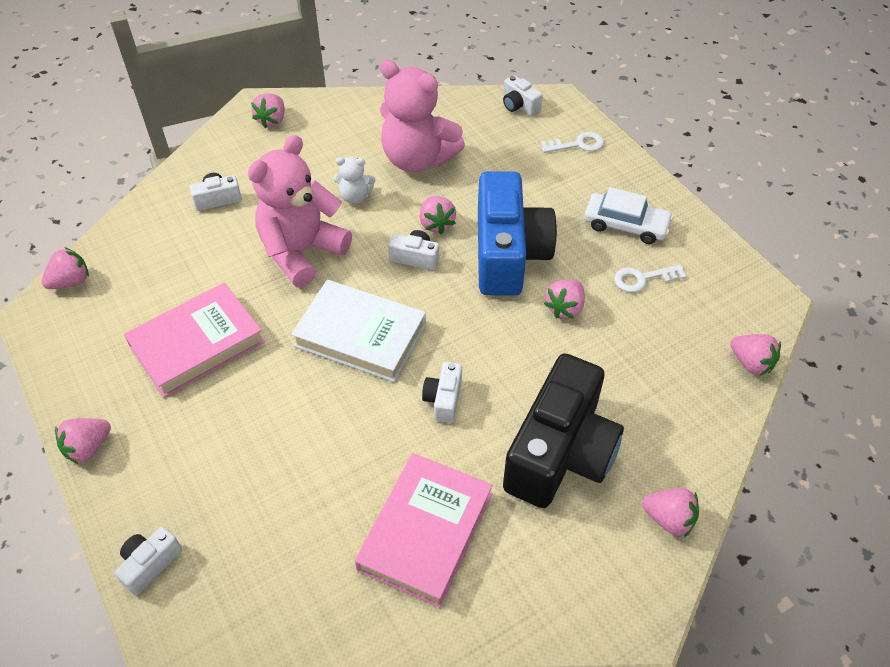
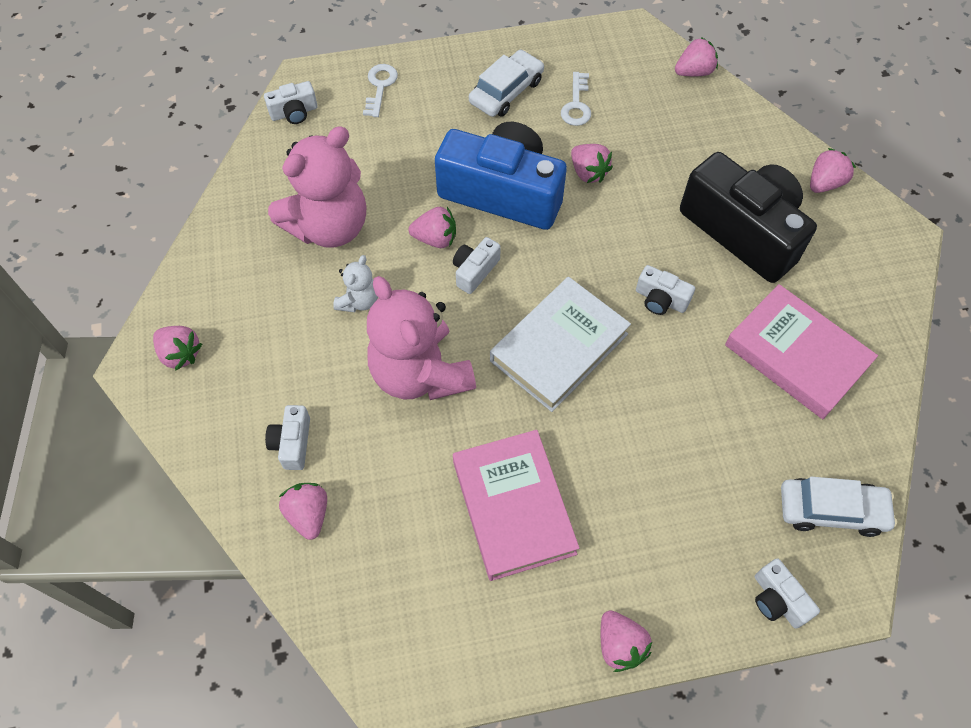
camera: 70 degrees left, 10 degrees up
pink strawberry [41,247,89,289] -> pink strawberry moved to [279,483,327,540]
none -> white car [781,477,897,537]

